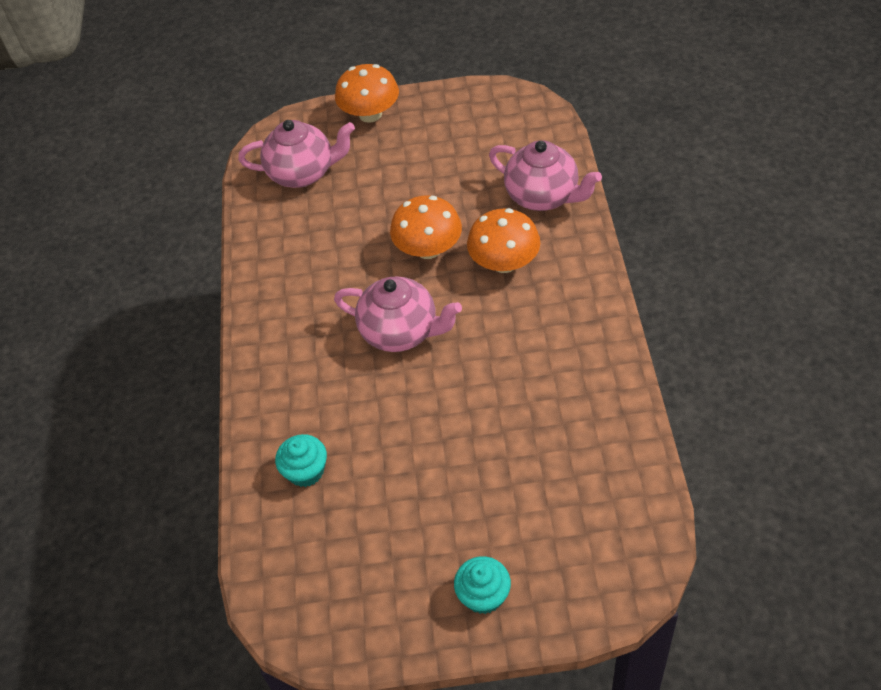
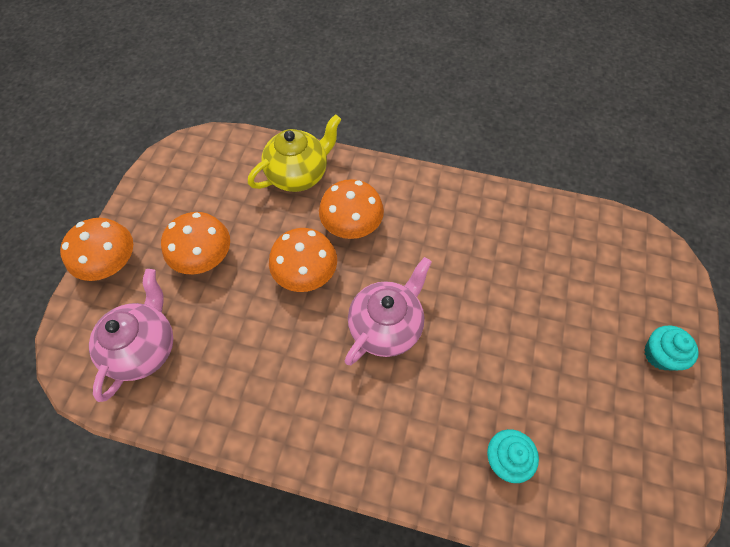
camera: 75 degrees left, 10 degrees up
pink teapot [489,141,602,211] -> yellow teapot [248,114,341,192]
none -> orange mushroom [161,212,230,275]

